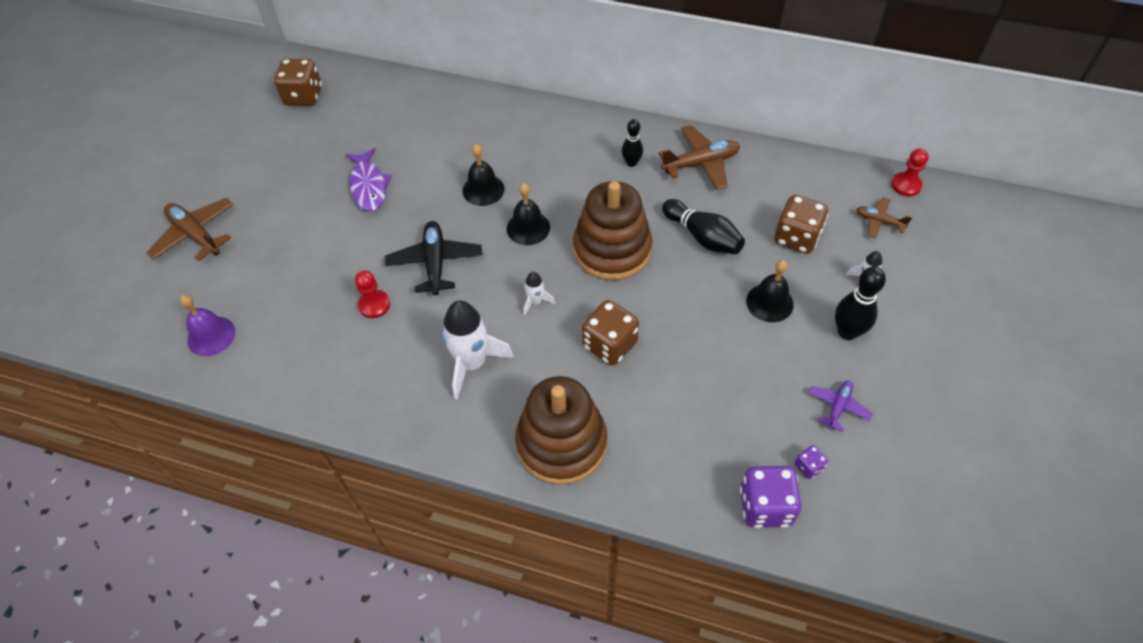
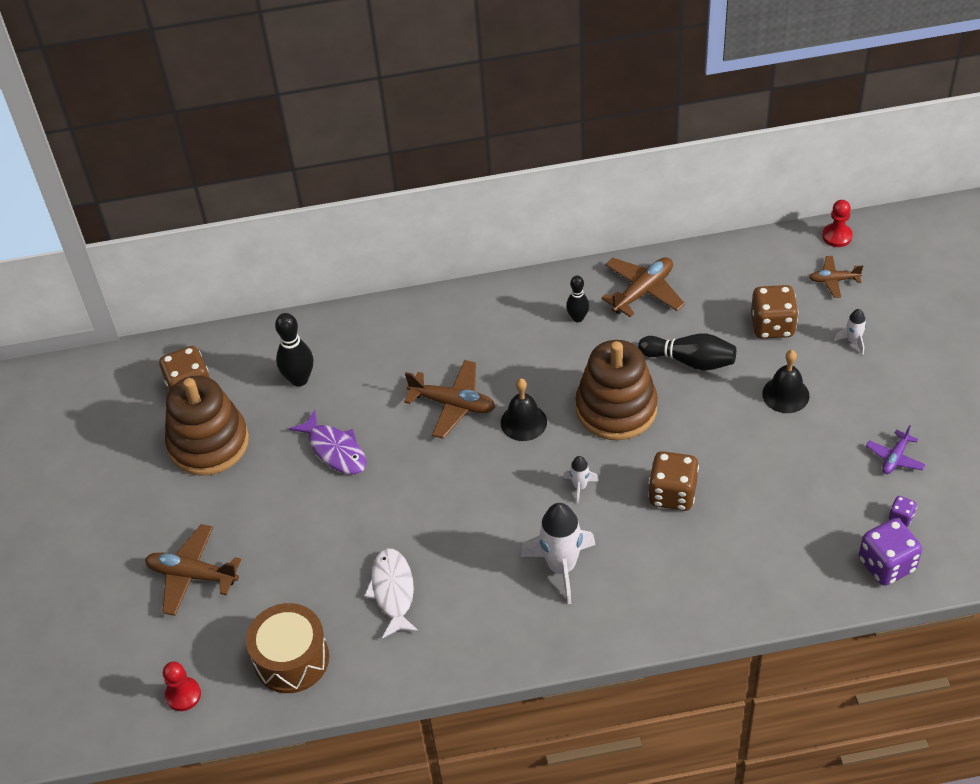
camera: 25 degrees left, 5 degrees down
purple bell [180,295,235,356] -> brown drum [246,603,329,693]
red pawn [355,271,390,318] -> red pawn moved to [163,662,201,711]
black plane [385,221,482,295] -> none
black bell [462,144,504,206] -> brown plane [404,360,495,439]
brown stacking toy [515,376,607,485] -> brown stacking toy moved to [165,376,249,476]
purple plane [808,381,872,432] -> purple plane turned 150 degrees counterclockwise [866,425,926,474]
black bowling pin [835,266,886,340] -> black bowling pin moved to [275,313,313,387]
none -> white fish [364,548,419,639]

